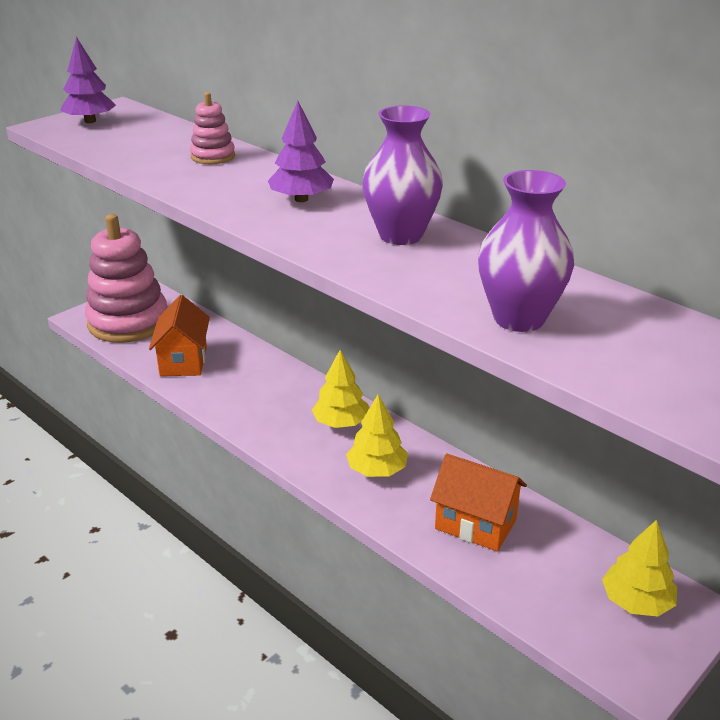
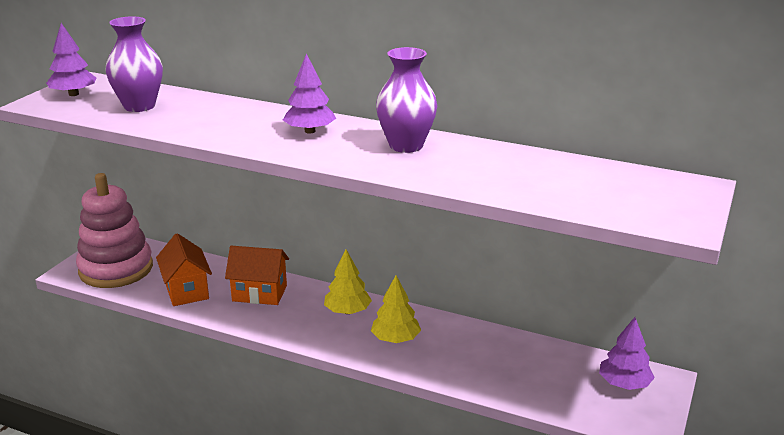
camera: 20 degrees left, 5 degrees down
pink stacking toy [190,92,235,164] -> none
orange house [430,453,527,552] -> orange house moved to [225,246,289,305]
purple vase [478,170,574,332] -> purple vase moved to [105,16,163,112]
yellow tree [602,520,677,616] -> purple tree [599,317,655,390]

